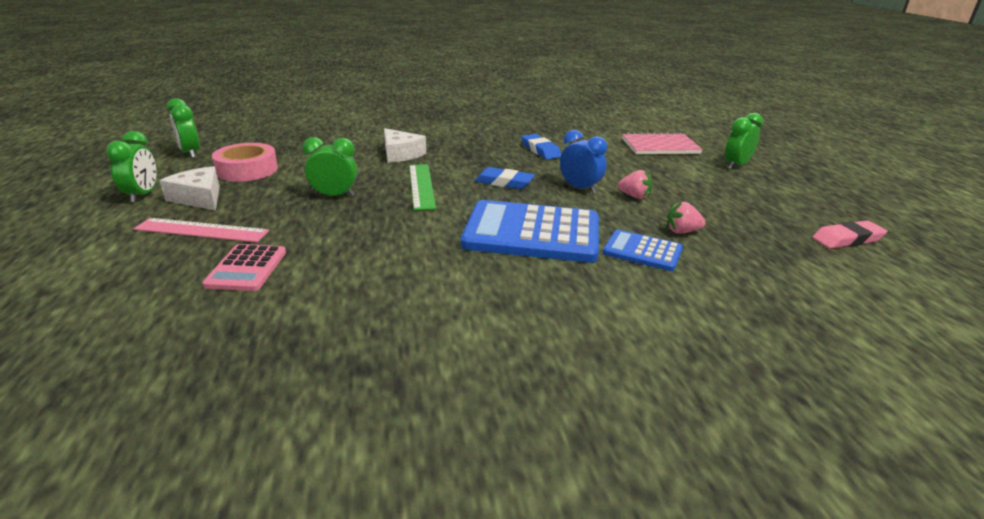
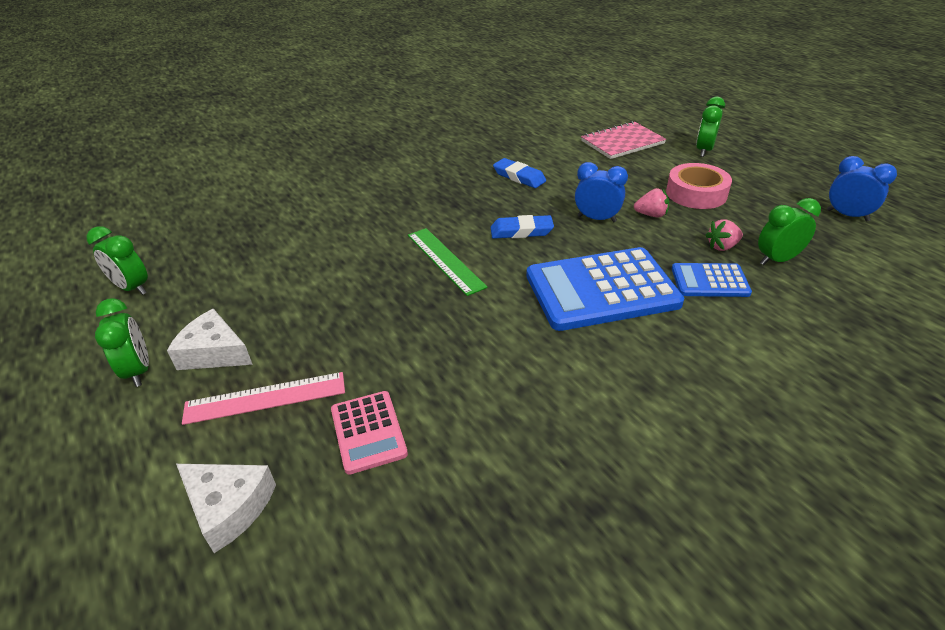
camera: 20 degrees left, 10 degrees up
pink tape [212,143,278,182] -> pink tape moved to [666,163,732,209]
green clock [302,137,357,197] -> green clock moved to [758,198,821,265]
white cheese [384,128,426,163] -> white cheese moved to [176,464,276,553]
pink eraser [812,220,887,249] -> blue clock [827,156,897,221]

